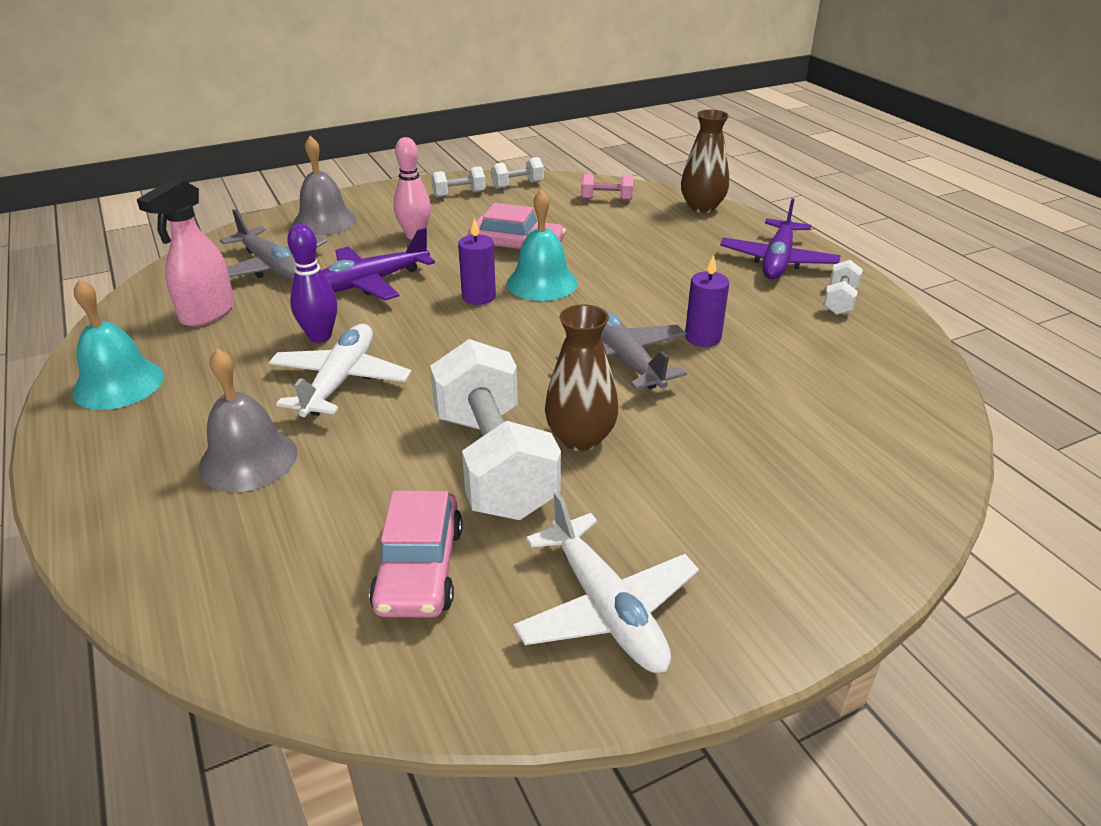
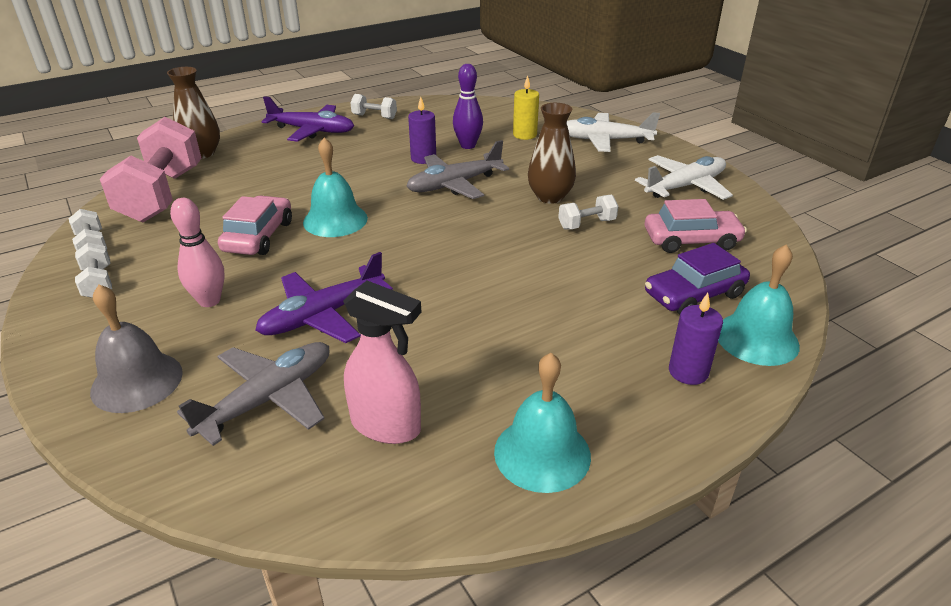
camera: 95 degrees left, 0 degrees up
grey bell [198,348,297,492] -> none
white plane [269,324,411,417] -> white plane moved to [567,112,660,152]
purple bowling pin [287,224,337,343] -> purple bowling pin moved to [453,64,483,149]
purple plane [321,228,435,300] -> purple plane turned 90 degrees clockwise [255,252,393,343]
white dumbbell [430,339,561,520] -> white dumbbell [558,195,618,230], size x0.44
purple candle [458,218,496,305] -> purple candle moved to [669,293,723,385]
pink dumbbell [581,173,633,201] -> pink dumbbell [100,117,201,223], size x2.27
none -> yellow candle [513,75,539,140]
none -> purple car [645,243,750,315]
none -> turquoise bell [718,244,800,366]

